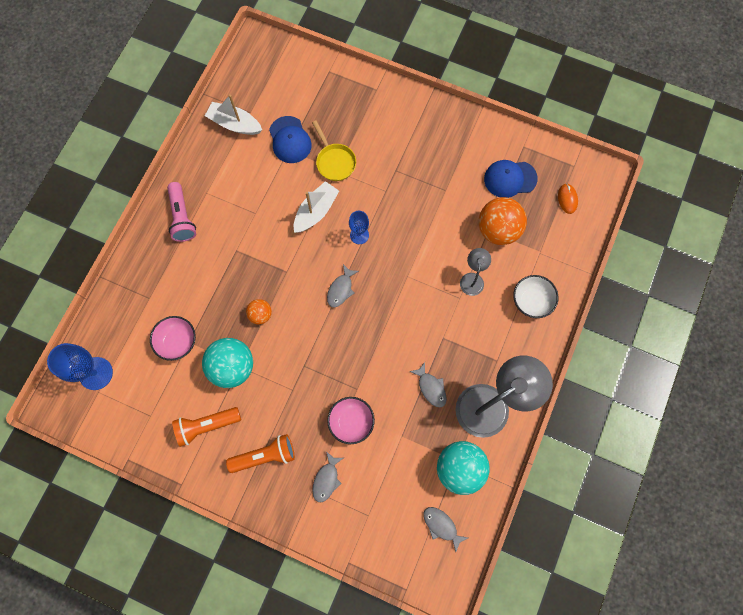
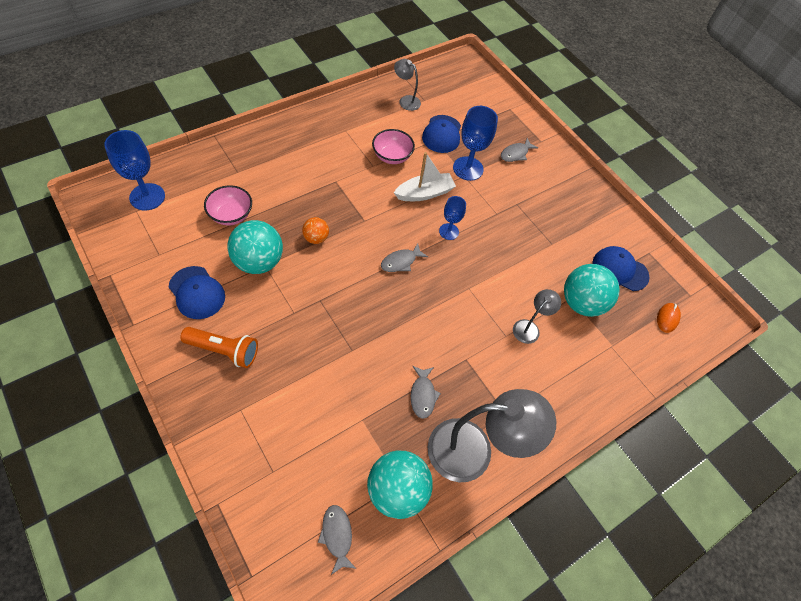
camera: 25 degrees right, 15 degrees down
pink flashlight [167,182,196,242] -> none
orange flashlight [172,407,241,447] -> blue cap [169,266,225,319]
white boat [205,95,262,135] -> grey lamp [394,59,421,111]
yellow pan [312,121,356,181] -> blue goblet [453,106,498,181]
grey fish [312,451,343,502] -> grey fish moved to [501,138,538,162]
pink bowl [327,397,375,444] -> pink bowl moved to [372,129,415,164]
orange ball [479,197,527,245] -> turquoise ball [564,264,620,317]
white bowl [513,275,558,318] -> none

